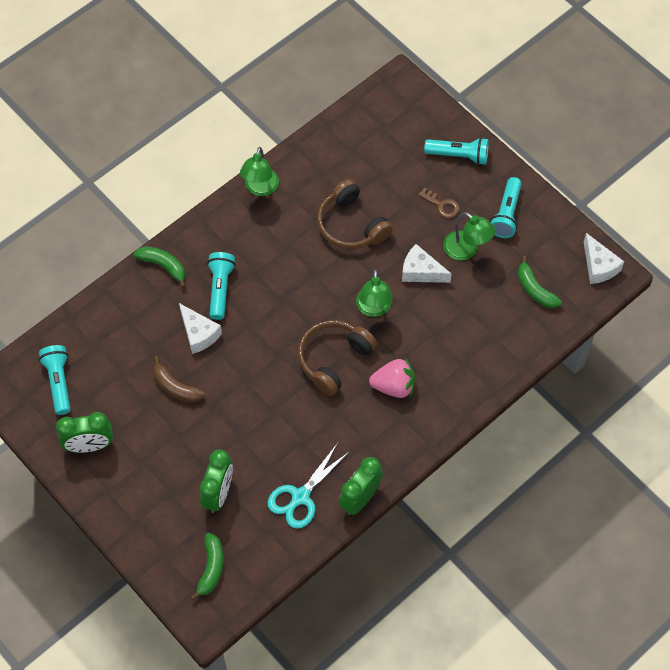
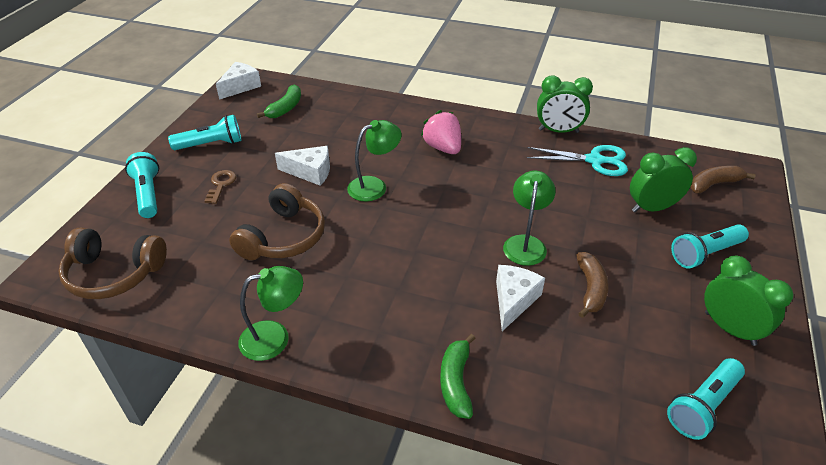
camera: 120 degrees left, 20 degrees down
green banana [191,533,224,600] -> brown banana [690,166,756,194]
turquoise flashlight [207,252,236,320] -> turquoise flashlight moved to [671,224,749,269]
brown headphones [298,320,377,396] -> brown headphones moved to [58,228,167,299]
white cheese [402,244,452,283] -> white cheese turned 75 degrees counterclockwise [275,146,330,186]
green lamp [443,212,495,261] -> green lamp moved to [503,171,556,266]

